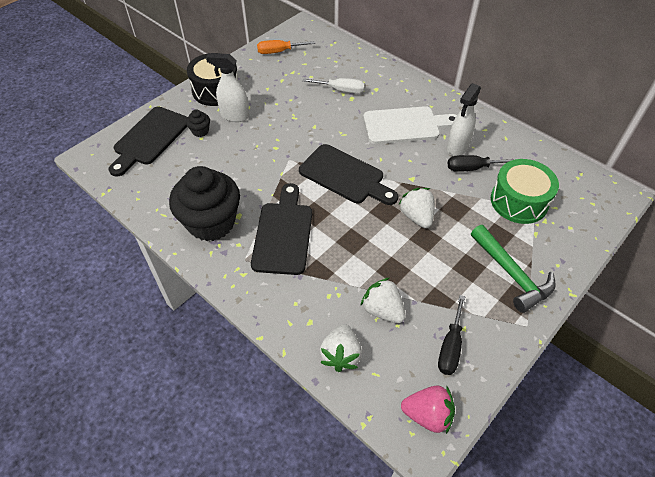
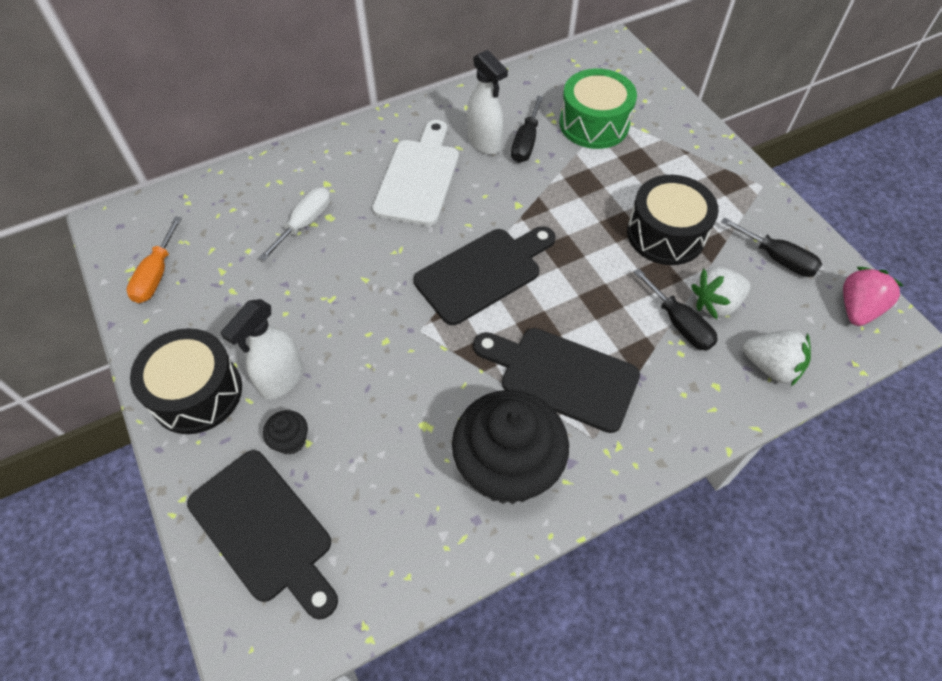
camera: 70 degrees left, 5 degrees up
white strawberry [398,188,435,228] -> none
green hammer [471,225,556,313] -> none
none -> black drum [627,175,719,265]
none -> black screwdriver [633,268,718,351]

